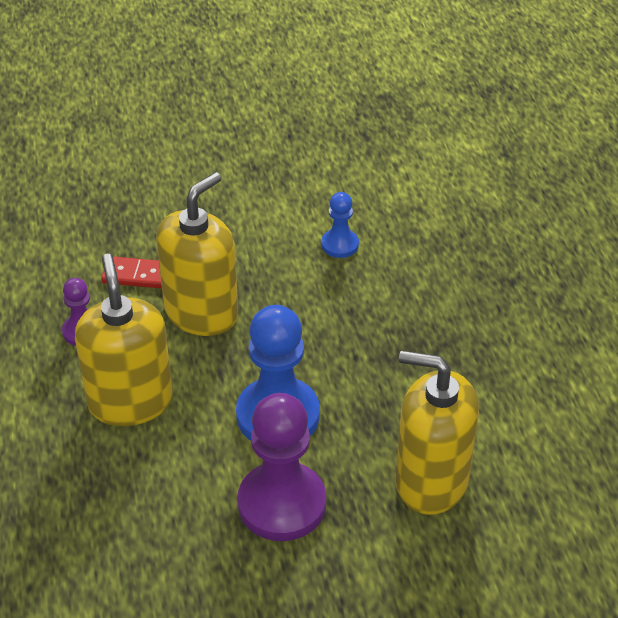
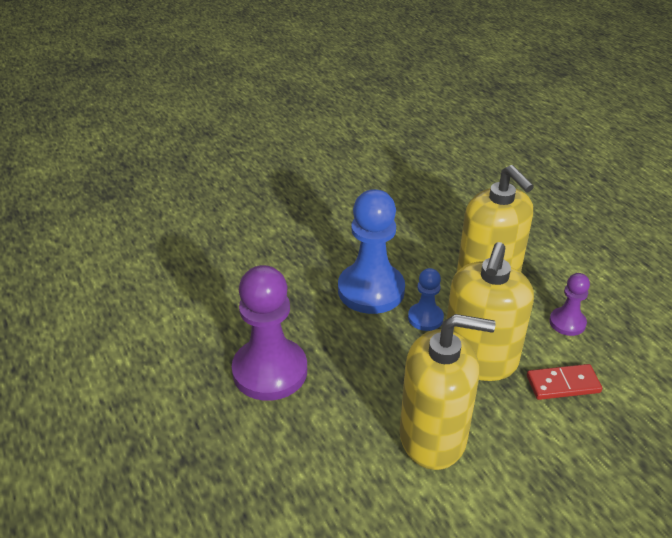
camera: 165 degrees right, 5 degrees down
purple pawn [237,393,326,541] -> purple pawn moved to [232,265,307,401]
blue pawn [321,192,359,258] -> blue pawn moved to [408,268,444,331]
yellow soap dispenser [396,351,479,515] -> yellow soap dispenser moved to [400,314,496,470]

